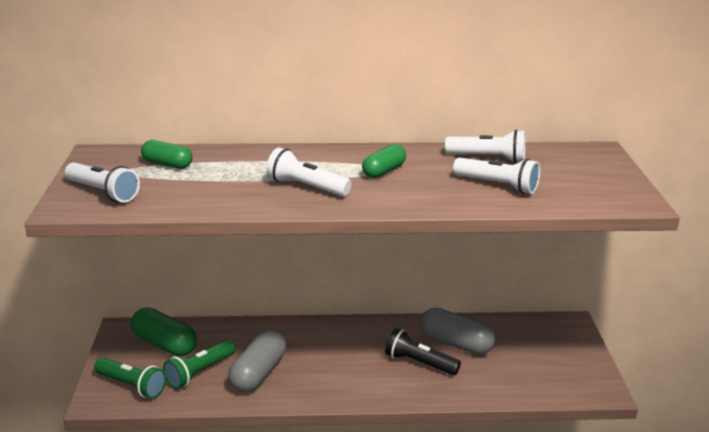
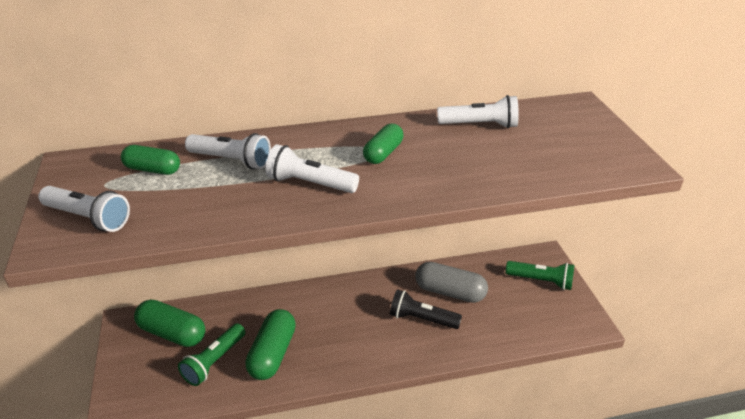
camera: 10 degrees left, 10 degrees up
green flashlight [94,358,166,399] -> green flashlight moved to [506,261,574,290]
grey capsule [228,330,286,392] -> green capsule [245,309,296,380]
white flashlight [453,158,540,194] -> white flashlight moved to [185,133,271,169]

